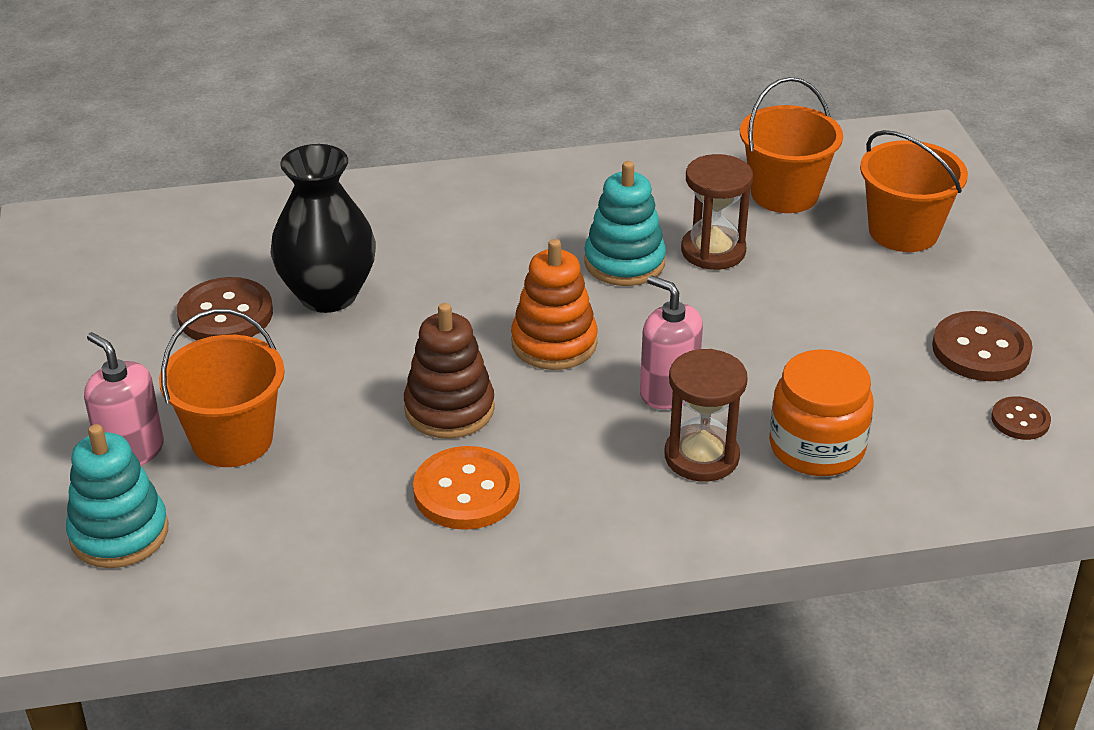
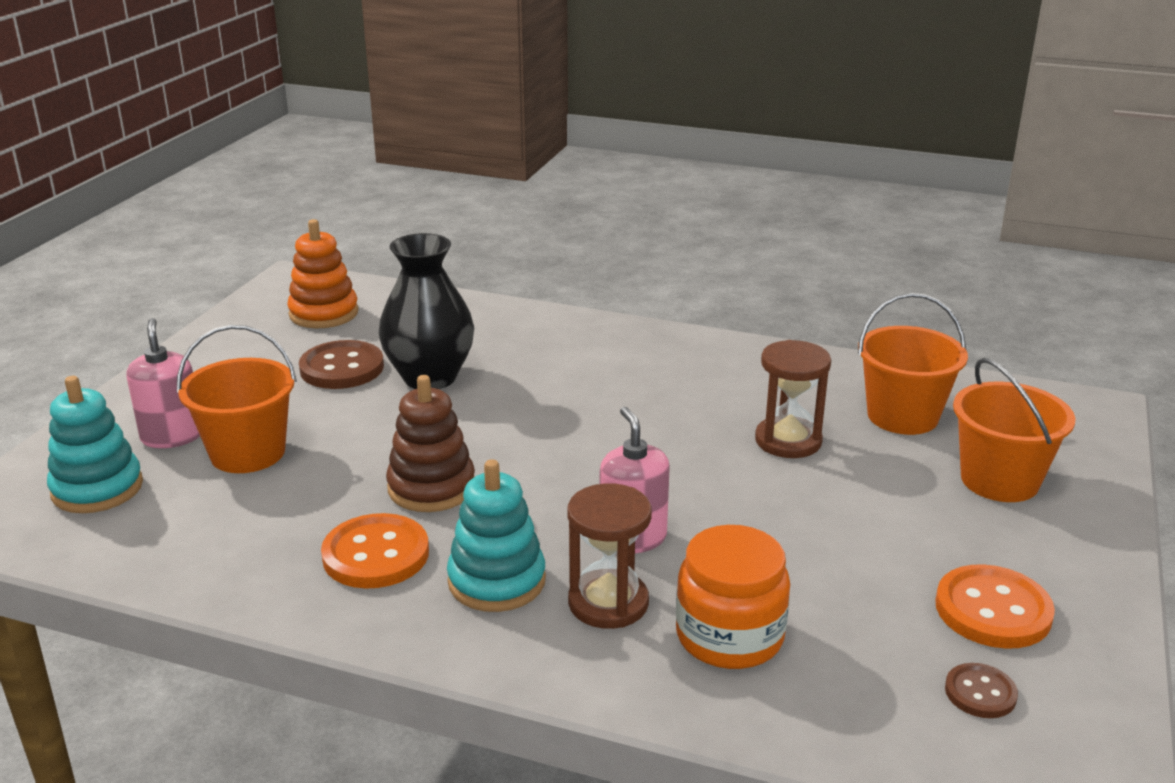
camera: 30 degrees right, 10 degrees down
orange stacking toy [511,239,598,370] -> orange stacking toy moved to [287,219,359,328]
turquoise stacking toy [584,161,666,286] -> turquoise stacking toy moved to [447,459,546,612]
brown button [932,311,1033,381] -> orange button [935,564,1055,649]

